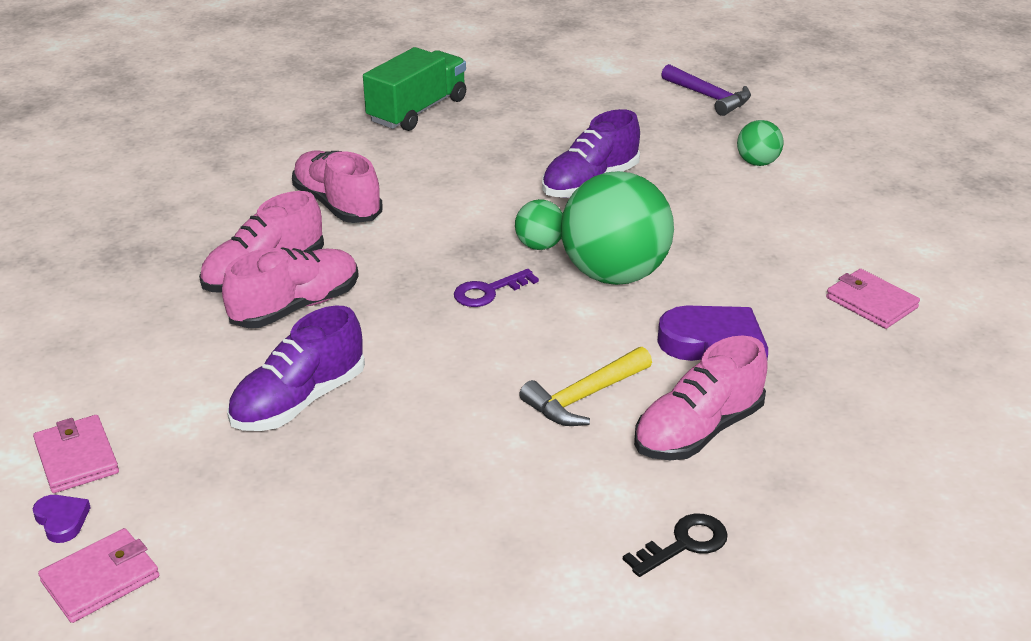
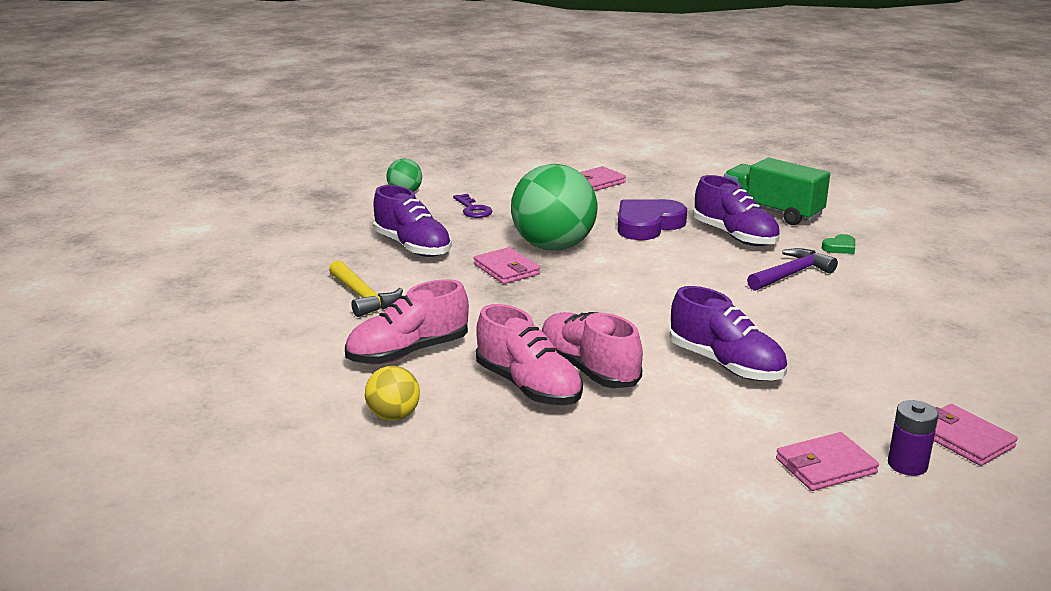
camera: 85 degrees left, 10 degrees down
purple heart [33,495,91,543] -> purple battery [888,400,939,476]
green truck [363,47,466,131] -> green truck moved to [724,158,830,225]
purple key [454,269,539,307] -> purple key moved to [453,194,492,218]
green ball [515,199,563,250] -> pink wallet [474,247,540,284]
yellow hammer [519,347,652,426] -> yellow hammer moved to [329,260,403,317]
black key [623,513,728,577] -> green heart [822,234,855,254]
pink shoe [634,336,768,460] -> purple shoe [693,175,780,246]
purple hammer [661,64,751,116] -> purple hammer moved to [747,248,838,291]
none -> yellow ball [365,366,420,421]

